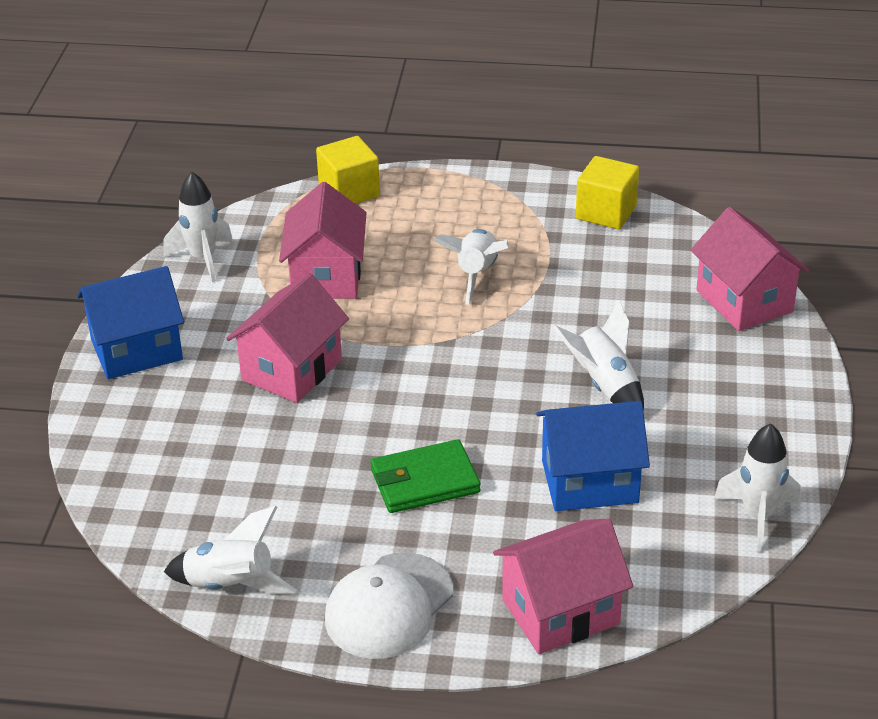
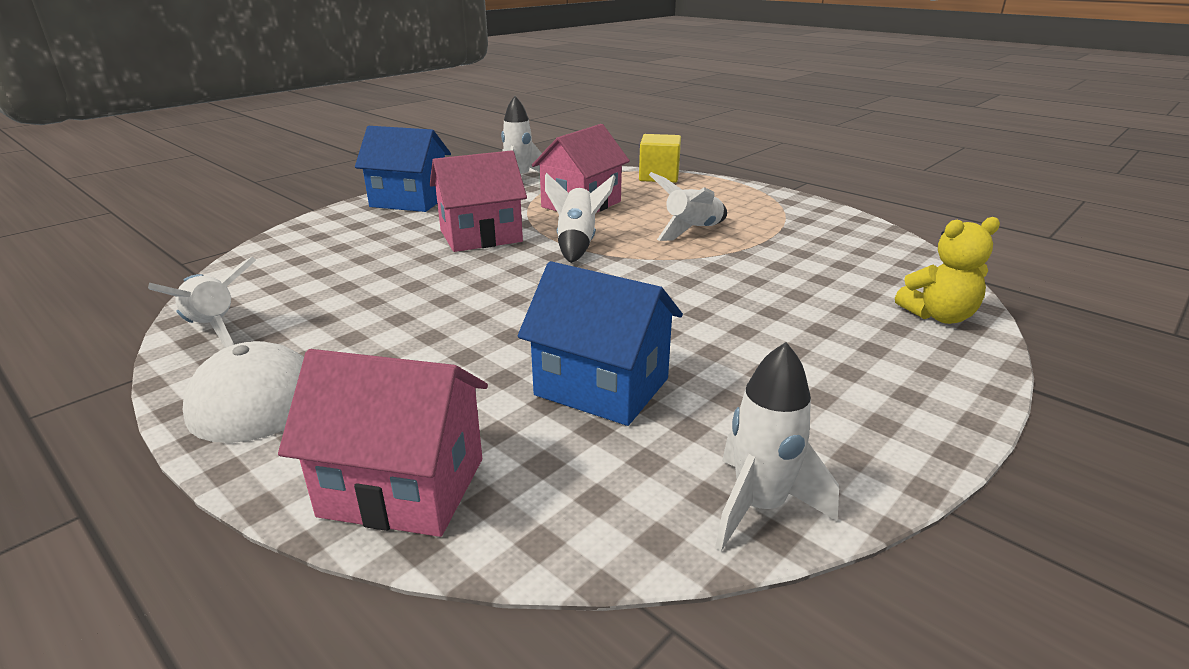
camera: 35 degrees right, 10 degrees down
green wallet [370,439,480,513] -> none
white rocket [554,301,644,411] -> white rocket moved to [545,173,616,263]
yellow cube [576,156,639,229] -> none
pink house [691,207,809,331] -> yellow teddy bear [895,217,1000,324]

